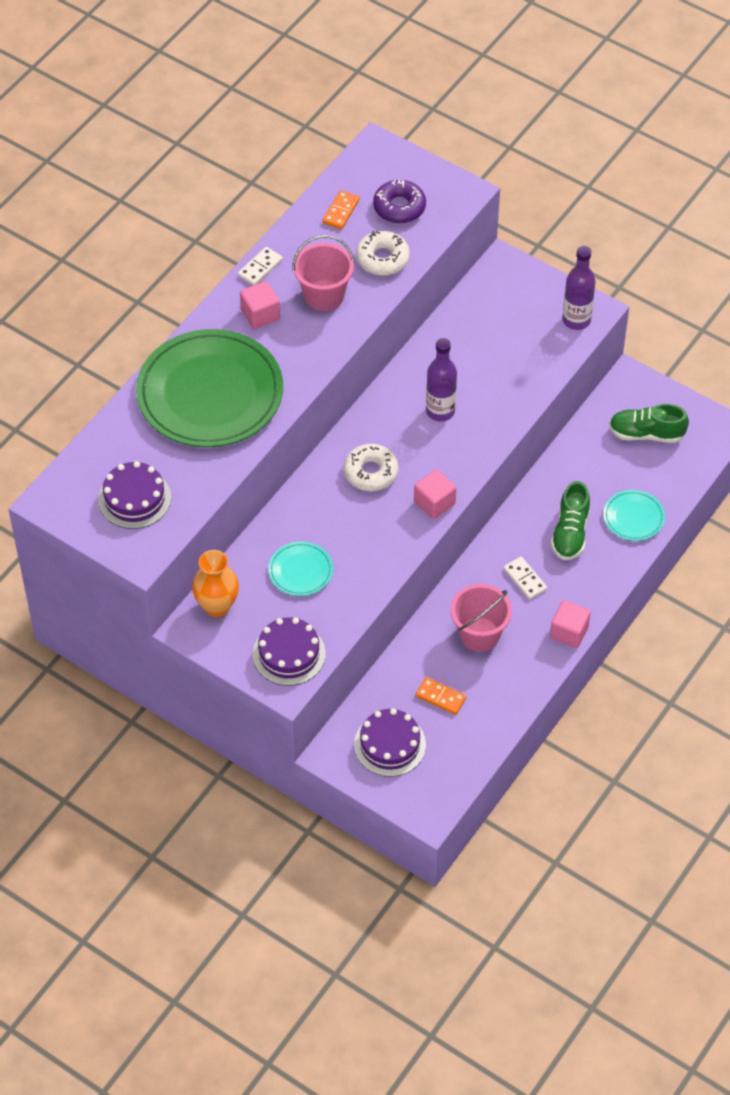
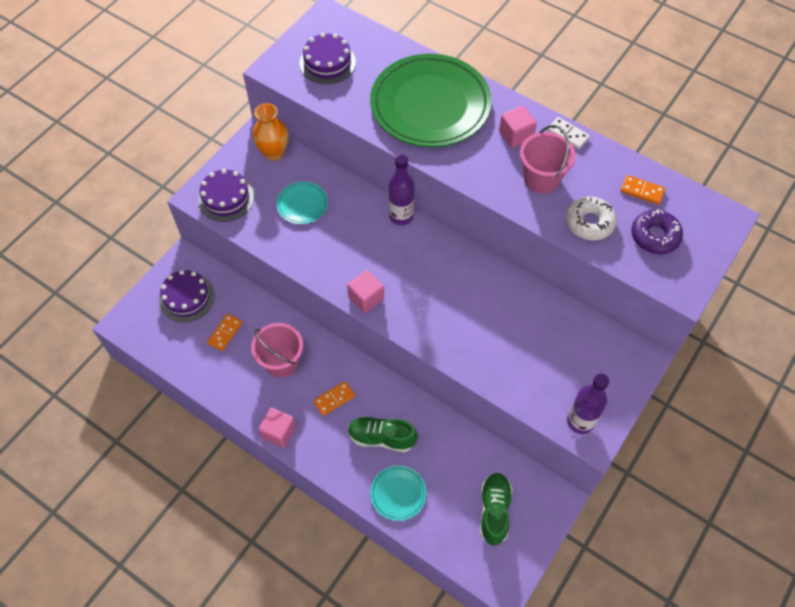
camera: 90 degrees right, 5 degrees up
white donut [344,444,398,491] -> none
purple bottle [426,338,457,421] -> purple bottle moved to [389,155,414,225]
white domino [504,557,547,600] -> orange domino [313,381,355,416]

